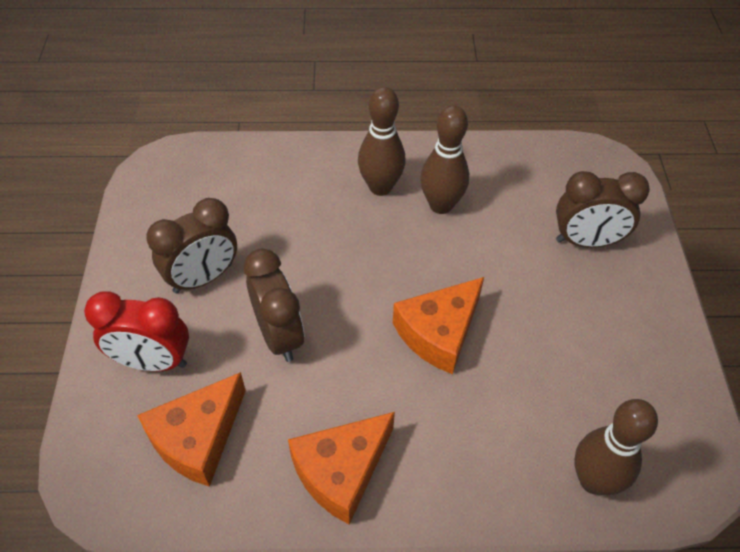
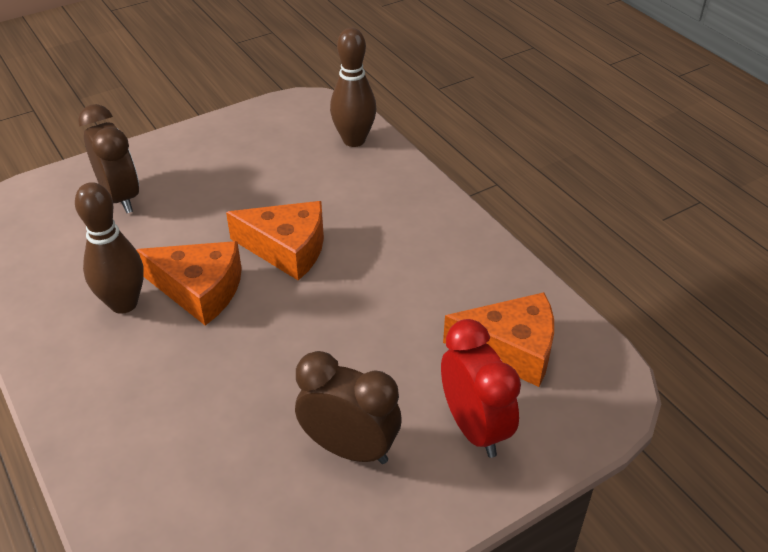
camera: 120 degrees left, 10 degrees down
brown clock [244,248,304,362] -> none
orange cheese [288,412,395,525] -> orange cheese moved to [136,241,242,326]
brown bowling pin [358,87,405,196] -> none

